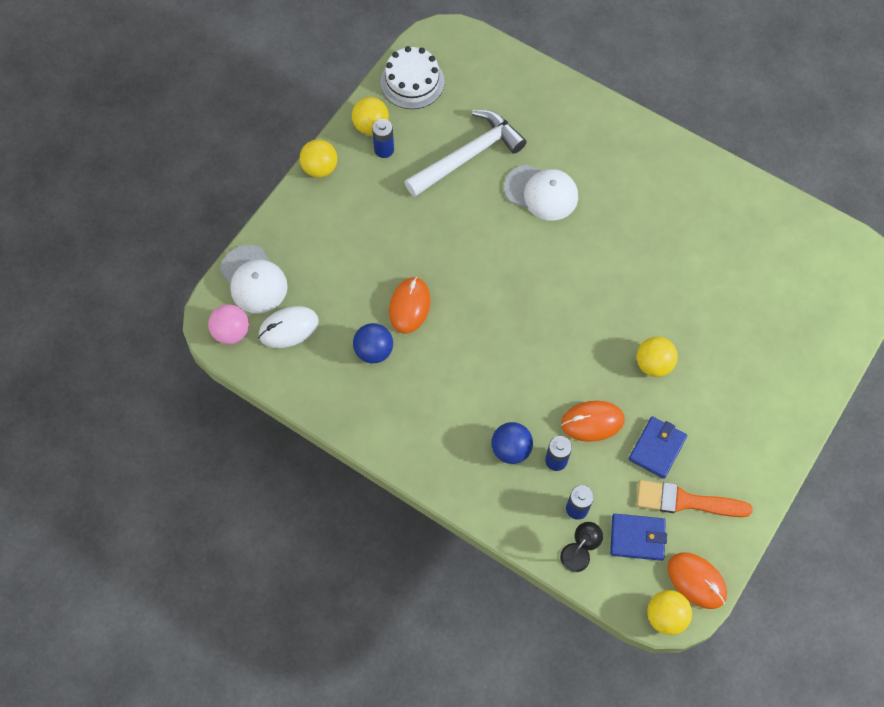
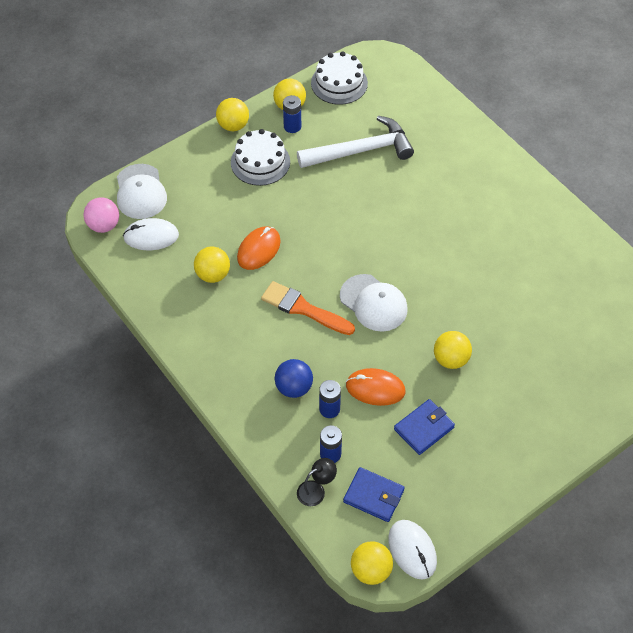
camera: 20 degrees right, 10 degrees down
blue ball [353,323,393,363] -> yellow ball [194,247,230,283]
white cap [504,164,578,221] -> white cap moved to [340,274,408,332]
orange brush [637,480,753,517] -> orange brush moved to [261,281,355,335]
orange mouse [667,552,727,609] -> white mouse [388,520,437,579]
none -> white cake [231,129,290,186]

